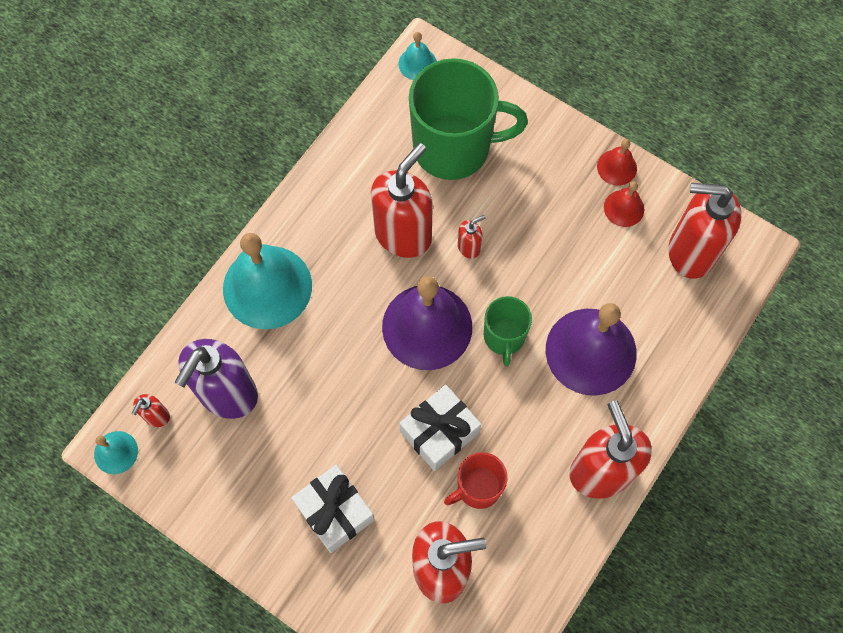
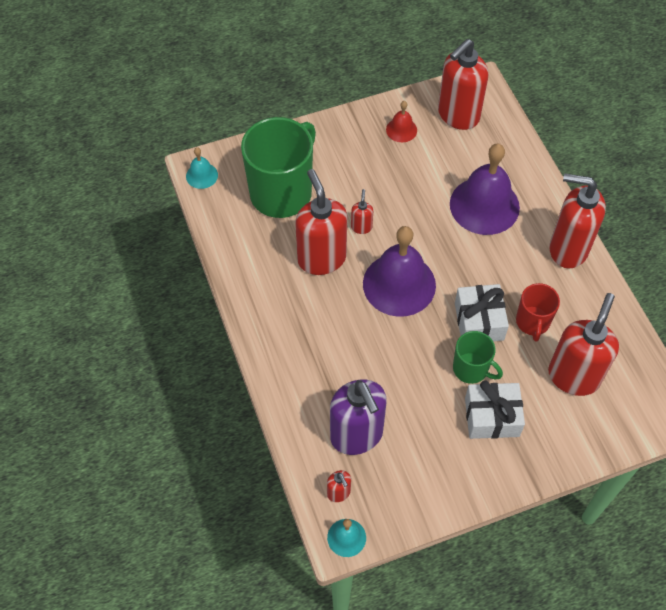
camera: 55 degrees left, 10 degrees down
turquoise bell [223,233,312,329] -> none
green mug [484,296,532,367] -> green mug moved to [453,331,503,384]
red bell [597,139,637,186] -> none

